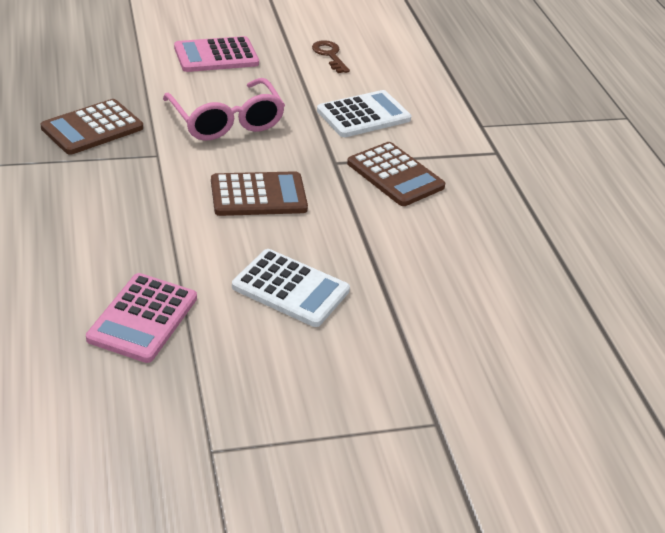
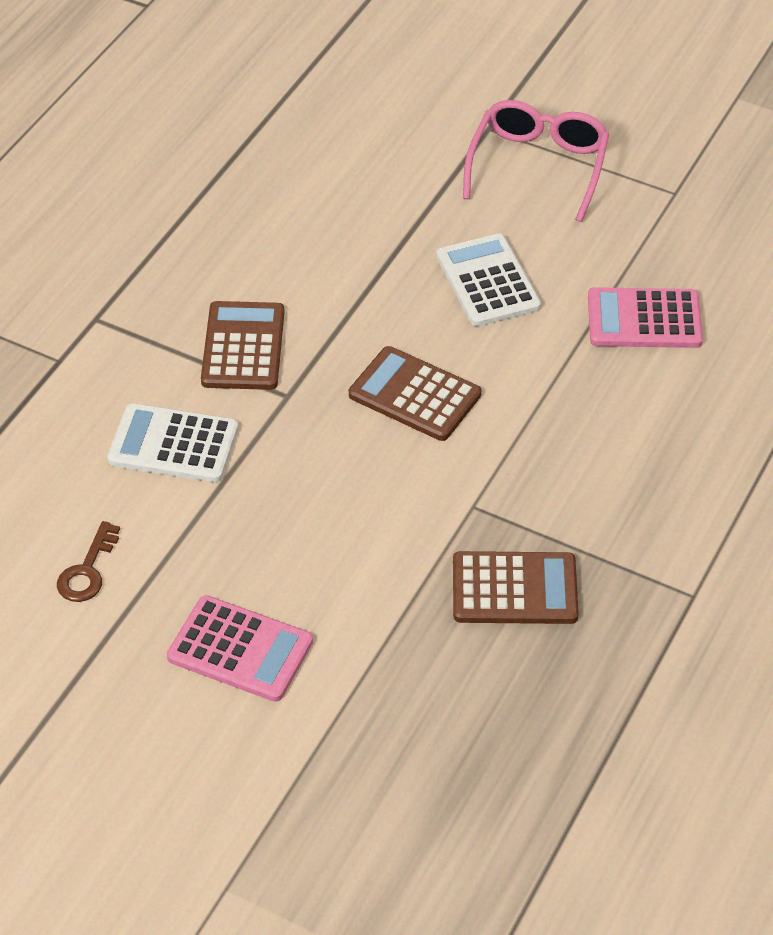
camera: 135 degrees left, 10 degrees up
pink calculator [86,273,197,363] -> pink calculator turned 150 degrees counterclockwise [588,287,703,348]
pink glasses [163,78,285,141] -> pink glasses moved to [463,100,609,222]

